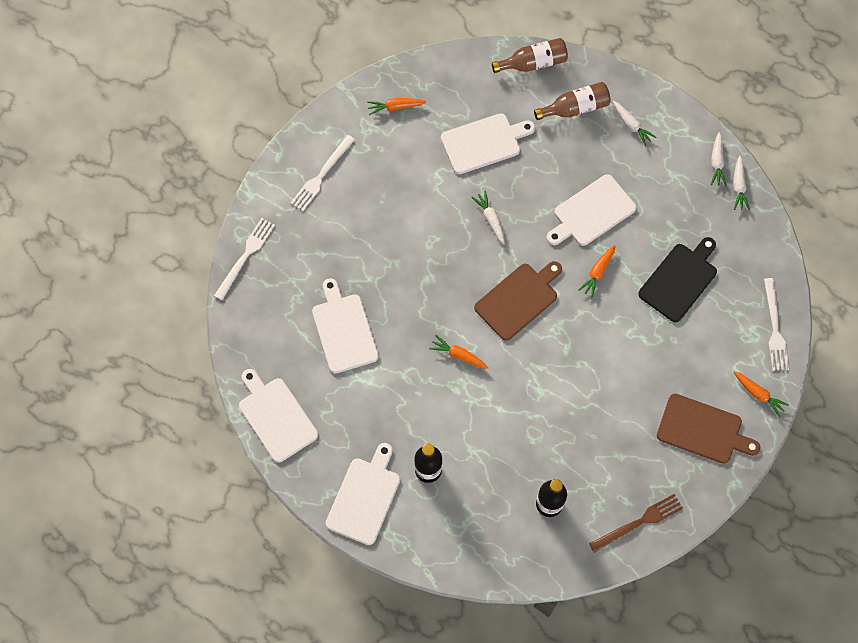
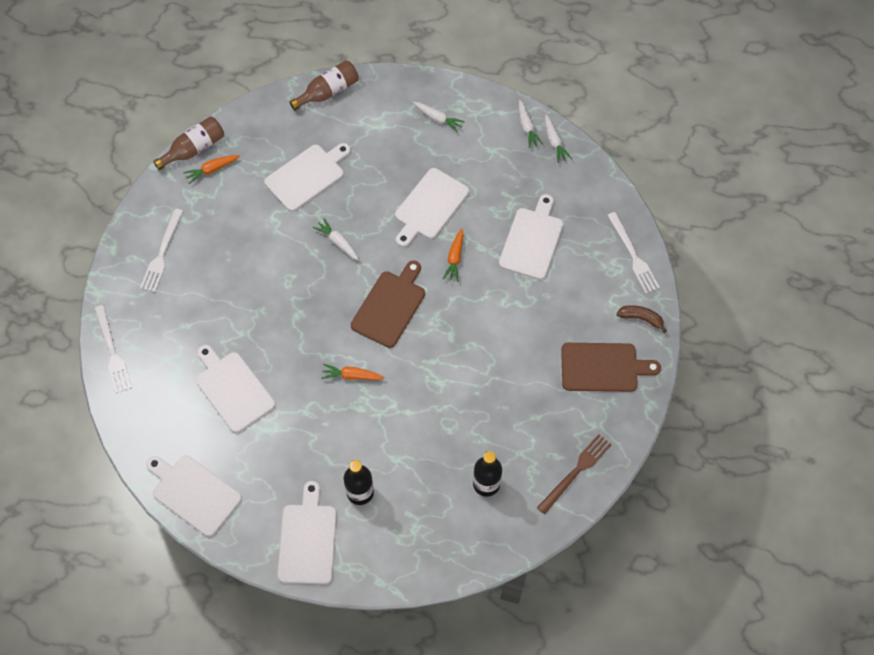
camera: 20 degrees left, 5 degrees down
white fork [214,218,275,300] -> white fork turned 150 degrees clockwise [94,305,132,393]
brown bottle [534,82,611,120] -> brown bottle moved to [153,116,224,170]
black cutting board [638,237,717,322] -> white cutting board [499,194,563,280]
orange carrot [734,371,789,417] -> brown banana [617,305,667,333]

